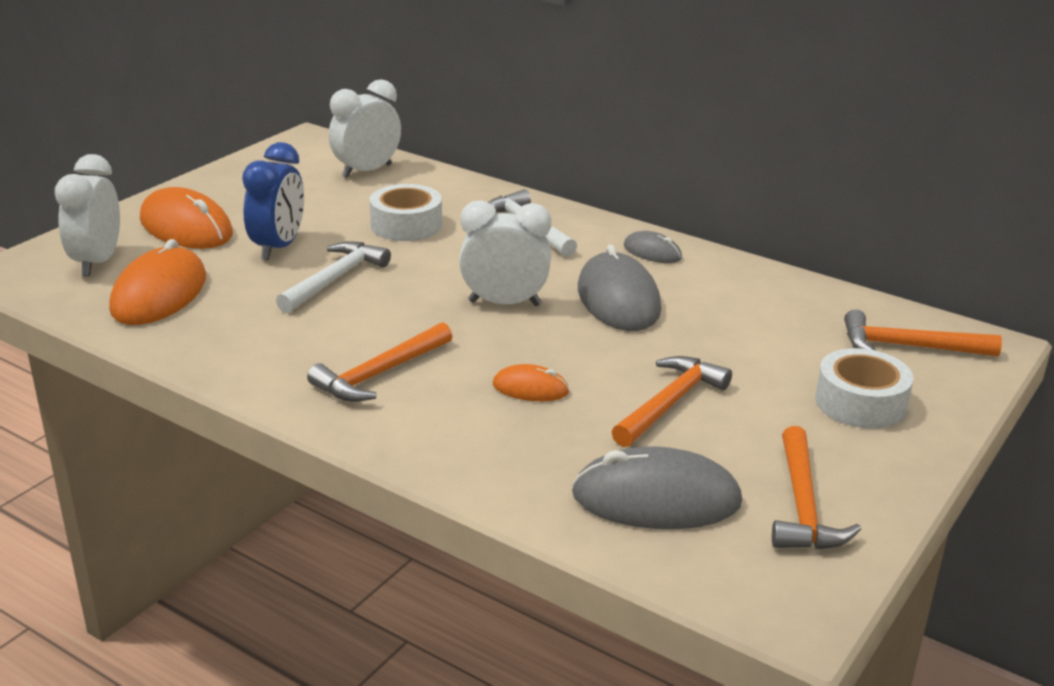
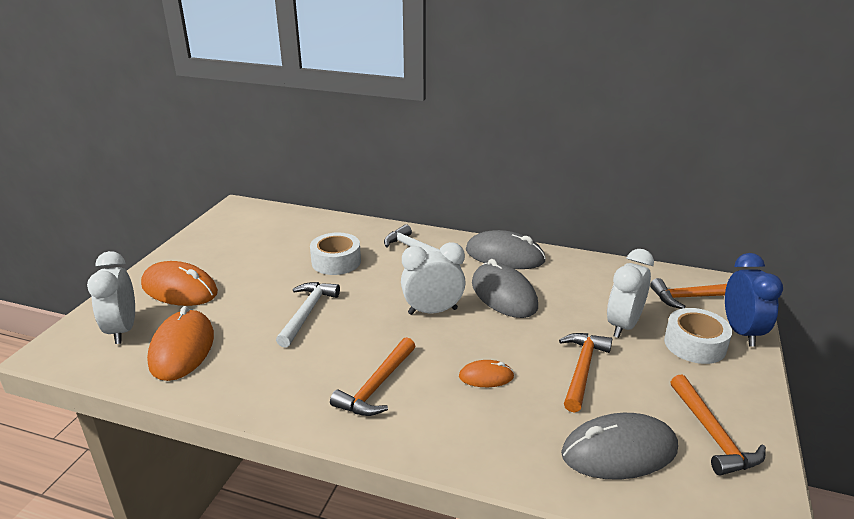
camera: 15 degrees left, 0 degrees up
blue clock [242,142,304,260] -> blue clock moved to [725,253,783,347]
white clock [329,79,401,178] -> white clock moved to [607,249,654,338]
grey mouse [624,231,682,263] -> grey mouse [466,230,546,269], size x1.91

